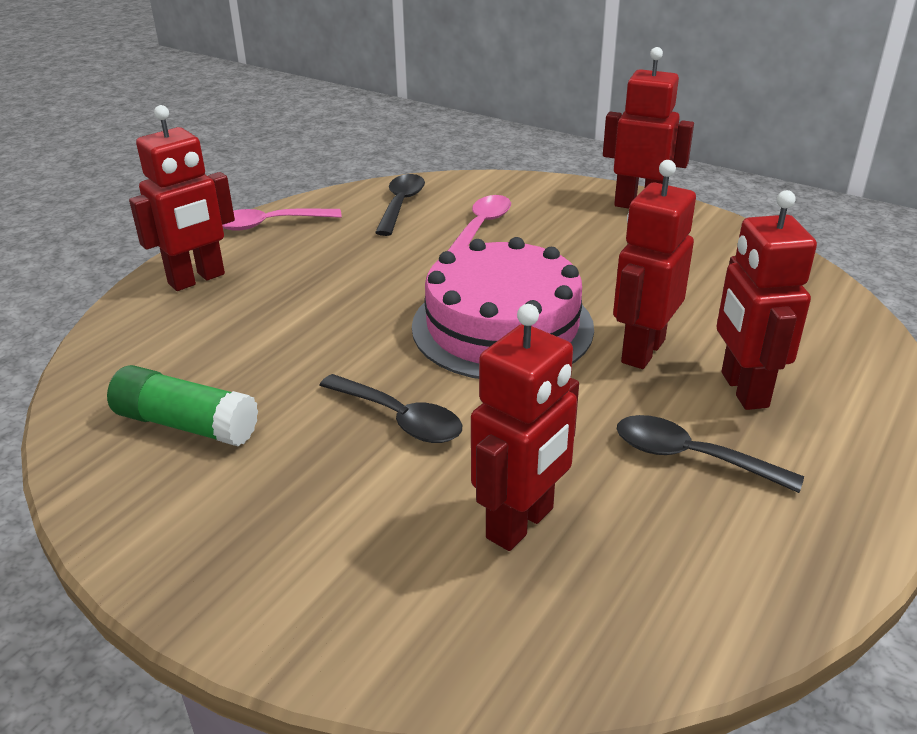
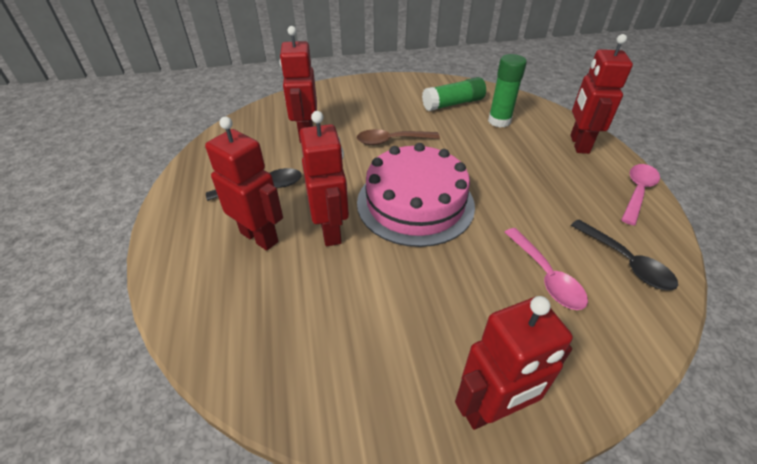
camera: 135 degrees right, 10 degrees up
black spoon [319,374,462,443] -> brown spoon [357,129,440,145]
none -> green glue stick [488,54,527,128]

